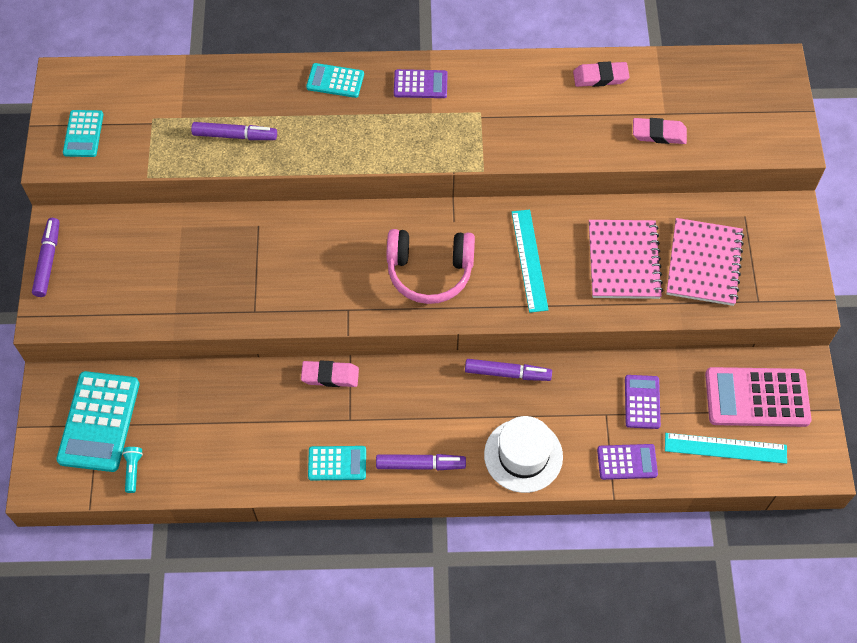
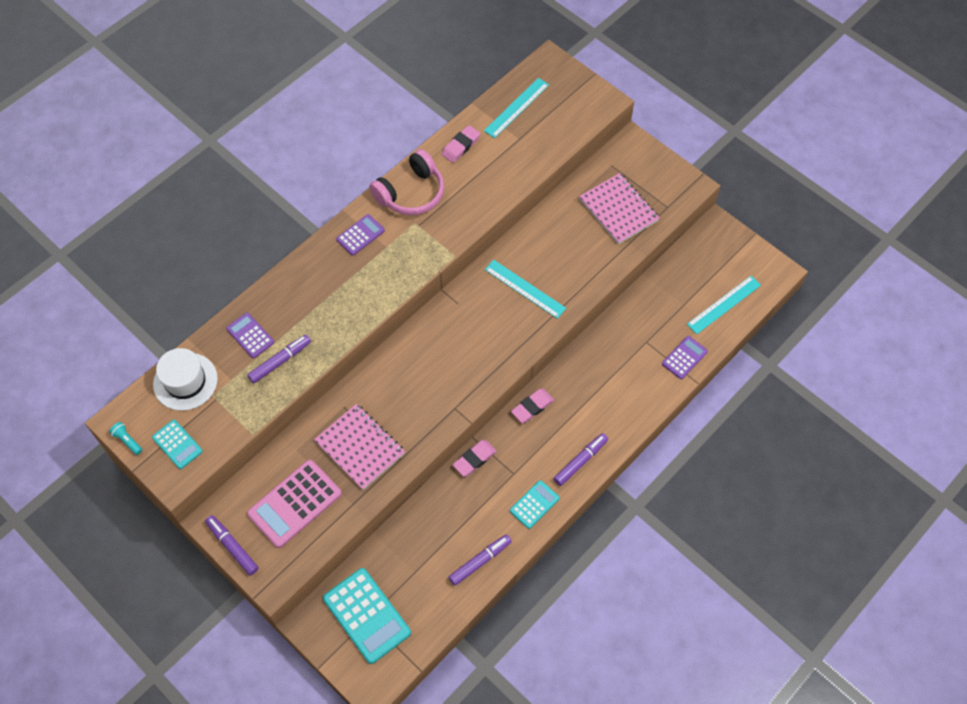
camera: 45 degrees left, 0 degrees up
turquoise flashlight [122,447,143,493] -> turquoise flashlight moved to [109,422,142,455]
turquoise calculator [306,63,364,98] -> none
pink headphones [387,229,475,304] -> pink headphones moved to [369,149,444,215]
purple marker [465,359,552,381] -> purple marker moved to [448,534,512,586]
white hat [484,416,563,493] -> white hat moved to [153,348,218,411]
pink notebook [589,220,663,299] -> pink notebook moved to [314,404,405,490]
purple calculator [625,375,661,429] -> purple calculator moved to [226,313,274,358]
pink eraser [633,118,687,144] -> pink eraser moved to [511,389,554,423]
pink calculator [705,367,812,427] -> pink calculator moved to [247,460,342,548]
none -> turquoise ruler [484,78,549,138]

